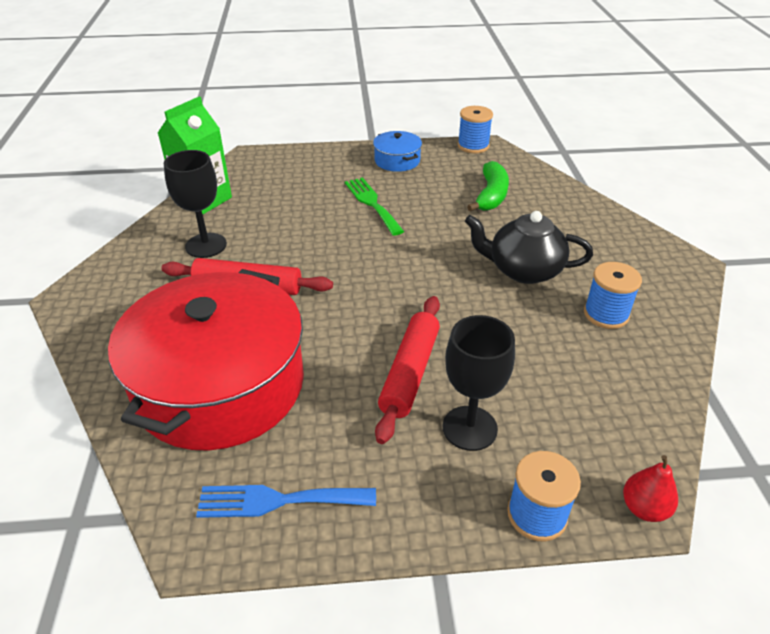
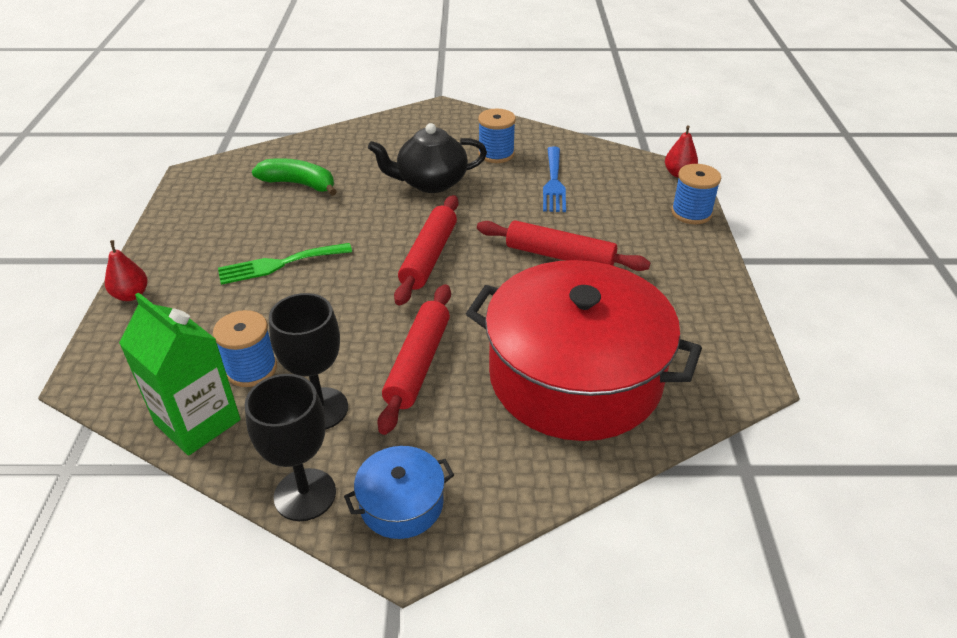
camera: 85 degrees left, 0 degrees up
blue fork [196,485,376,518] -> blue fork moved to [543,147,566,212]
blue pot [373,131,422,172] -> blue pot moved to [344,446,454,539]
black goblet [443,315,515,451] -> black goblet moved to [245,374,336,521]
blue spool [458,106,493,153] -> blue spool moved to [213,310,277,387]
black teapot [465,211,593,284] -> black teapot turned 60 degrees clockwise [368,123,487,193]
none -> red pear [105,240,148,301]
none -> red rolling pin [394,195,458,306]

